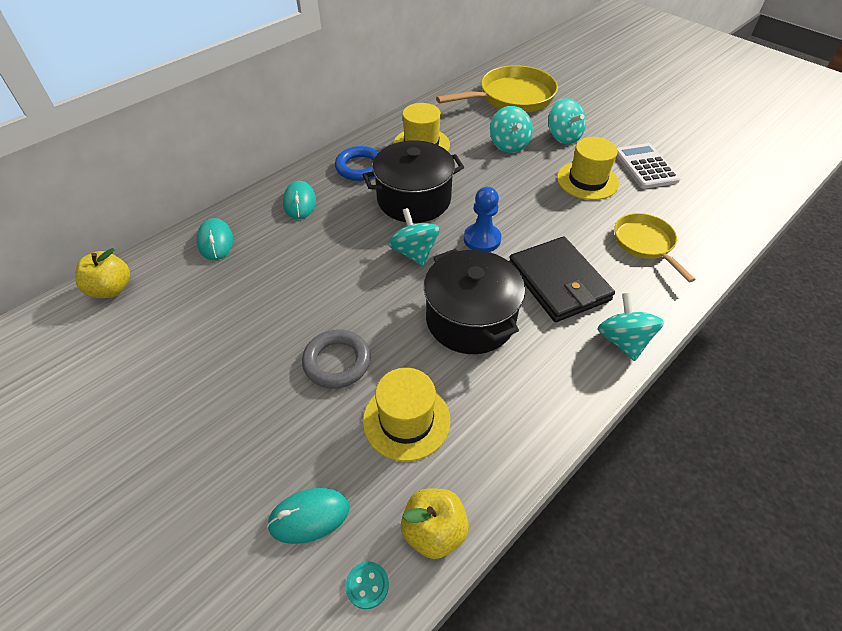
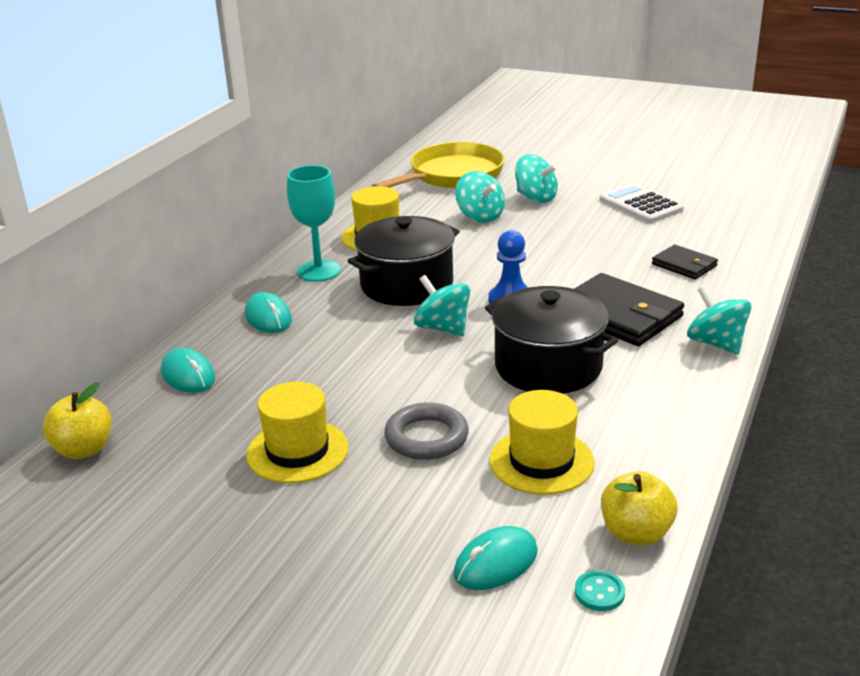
camera: 20 degrees left, 20 degrees down
blue ring [335,146,379,181] -> turquoise goblet [287,165,341,282]
yellow hat [557,137,619,200] -> yellow hat moved to [246,382,348,483]
yellow pan [614,213,696,282] -> black wallet [652,245,718,279]

